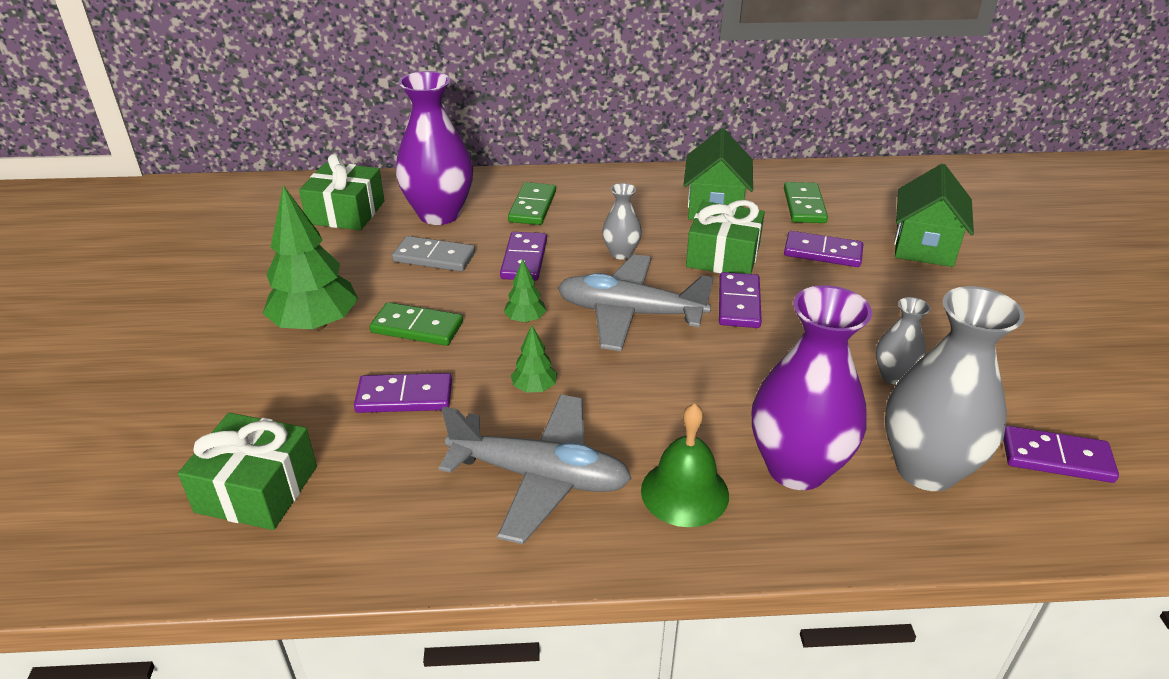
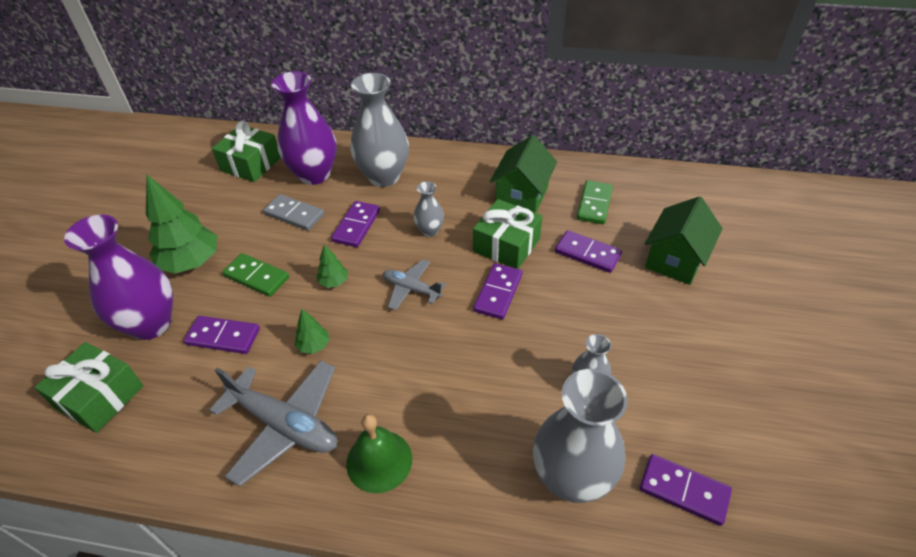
camera: 15 degrees right, 10 degrees up
green domino [508,182,556,225] -> grey vase [350,73,409,187]
grey plane [558,254,714,351] -> grey plane [383,259,446,310], size x0.57
purple vase [752,285,872,490] -> purple vase moved to [64,215,173,340]

